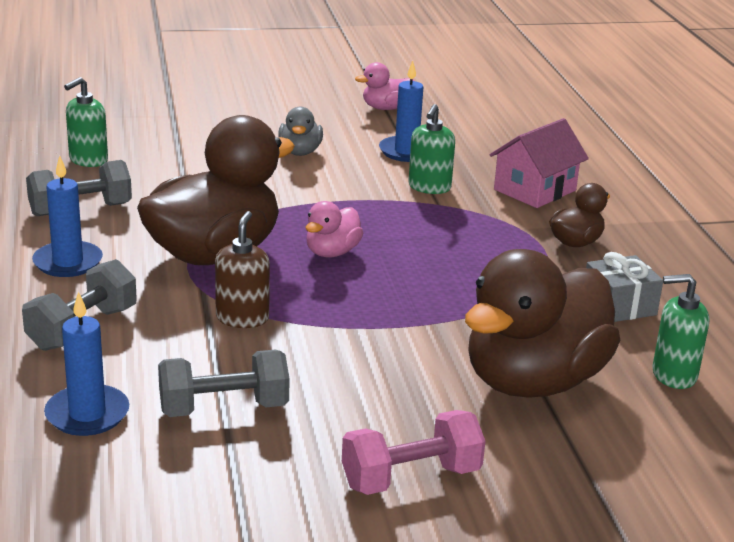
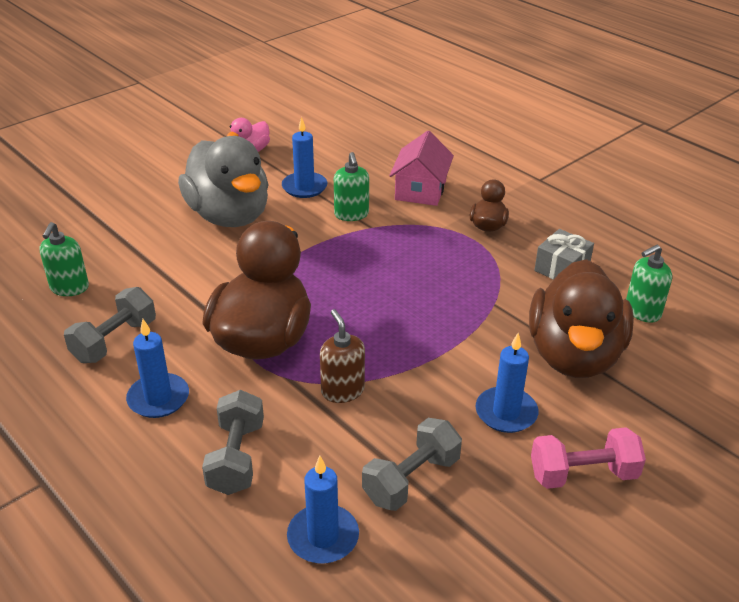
camera: 30 degrees left, 10 degrees up
grey duck [278,107,323,156] -> grey duck [178,136,268,227], size x2.20
pink duck [306,201,363,257] -> none
pink dumbbell [342,410,486,495] -> pink dumbbell turned 45 degrees clockwise [531,427,646,489]
none -> blue candle [476,333,538,433]

